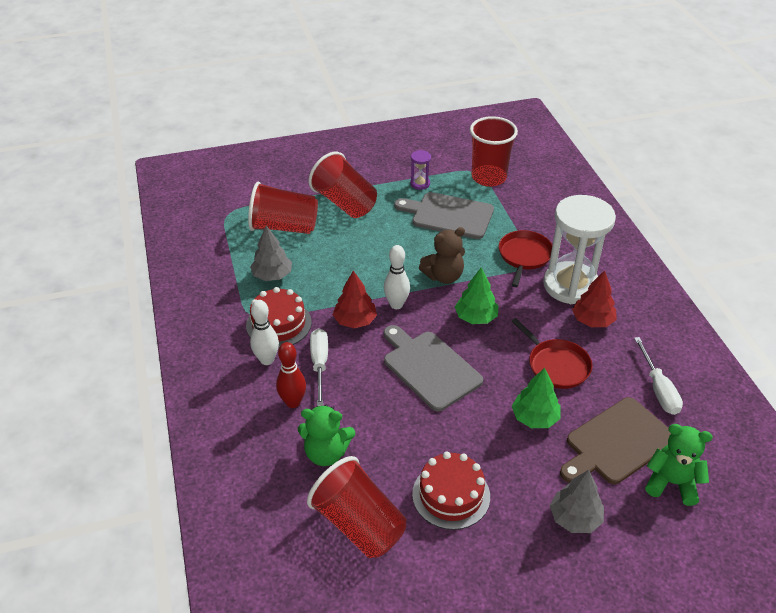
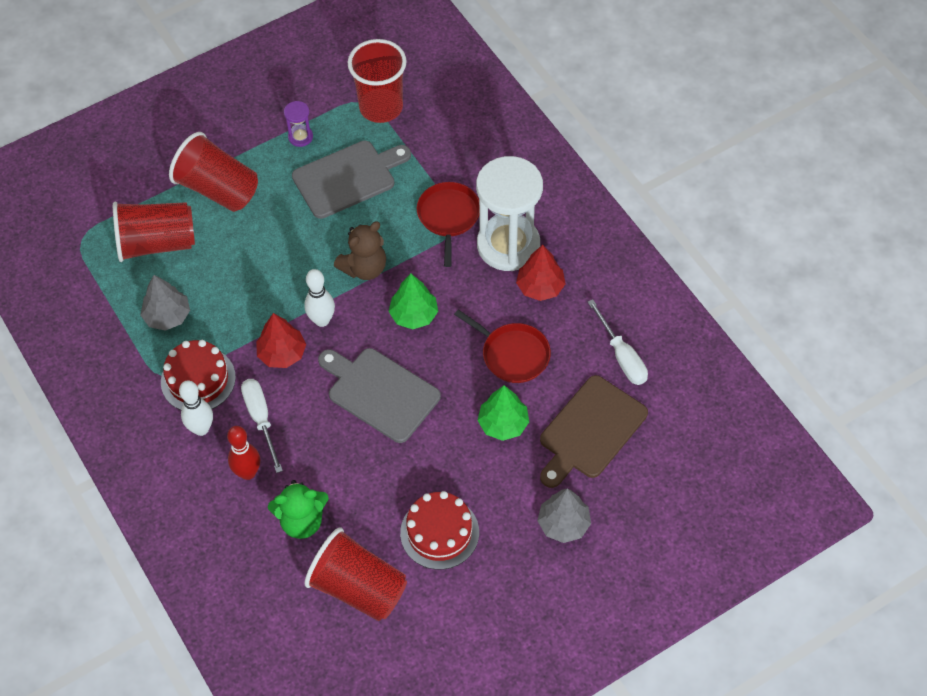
camera: 15 degrees left, 15 degrees up
grey cutting board [394,192,494,239] -> grey cutting board turned 150 degrees clockwise [292,141,411,219]
green teddy bear [645,424,713,506] -> none

